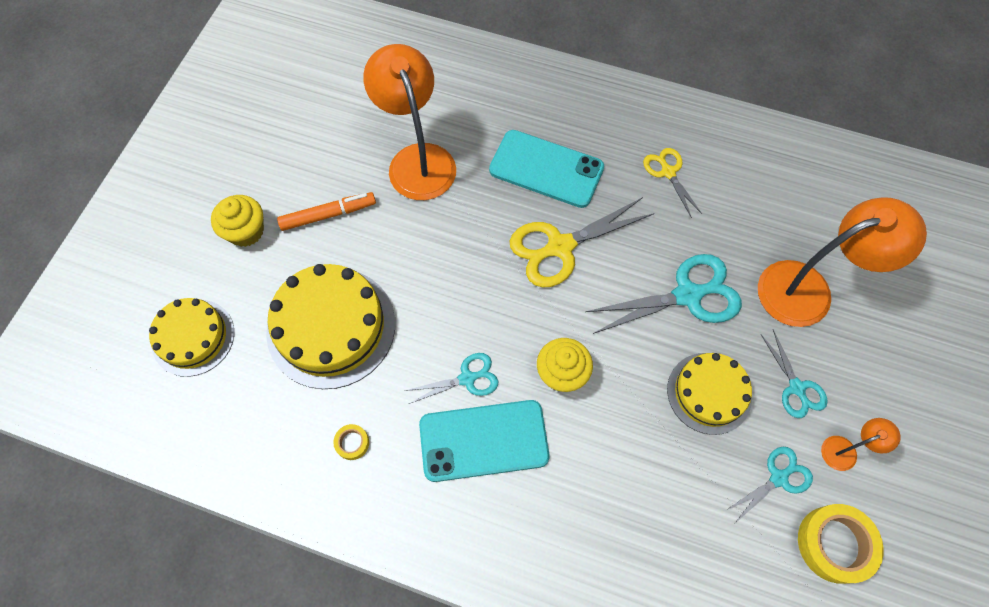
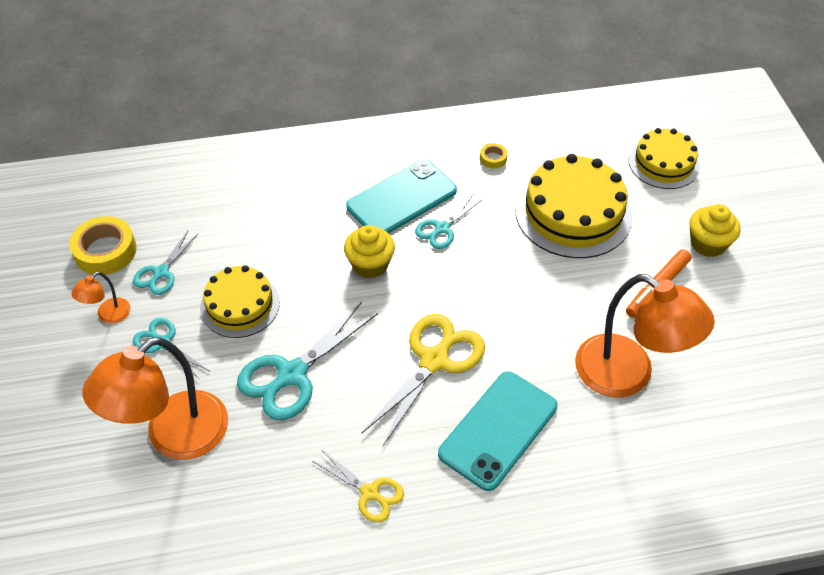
camera: 150 degrees right, 15 degrees down
turquoise phone [489,130,604,208] -> turquoise phone turned 45 degrees counterclockwise [438,371,557,491]

